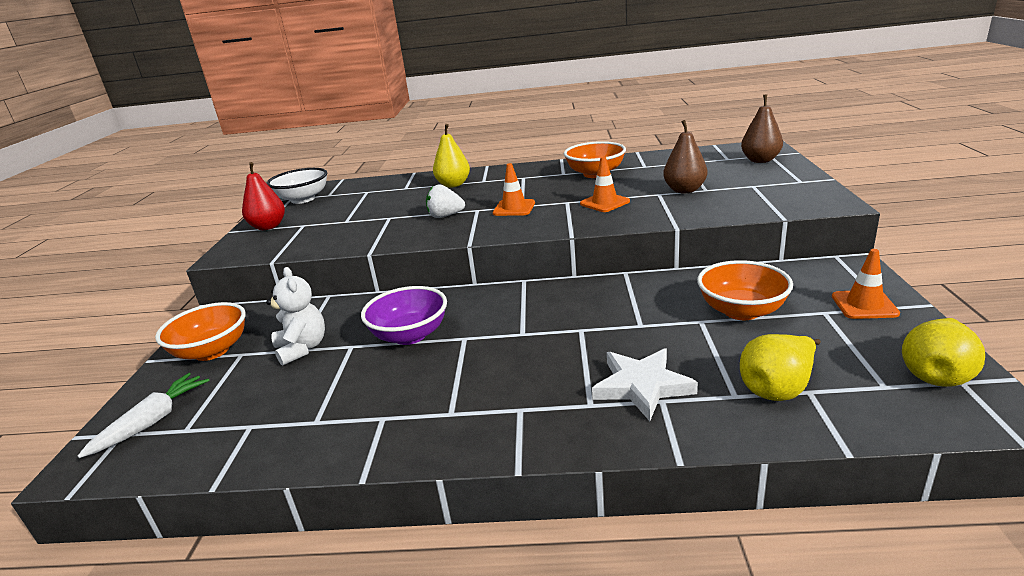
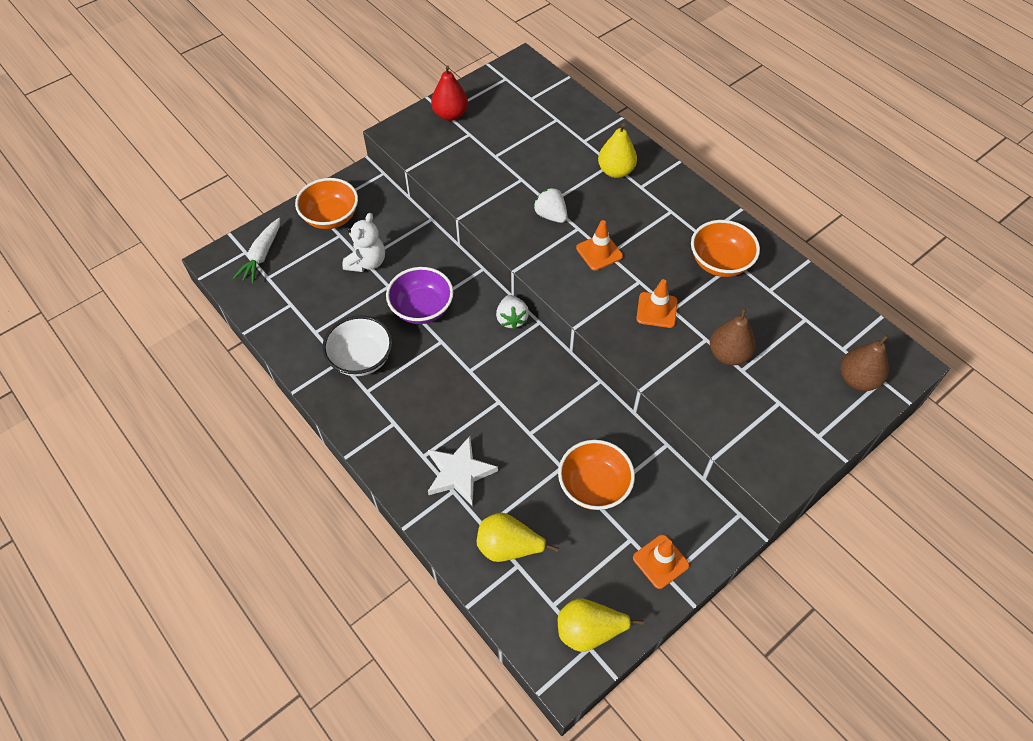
camera: 45 degrees right, 30 degrees up
white carrot [78,373,210,458] -> white carrot turned 120 degrees clockwise [233,218,280,284]
white bowl [267,168,327,204] -> white bowl moved to [322,316,393,376]
none -> white strawberry [496,295,529,329]

